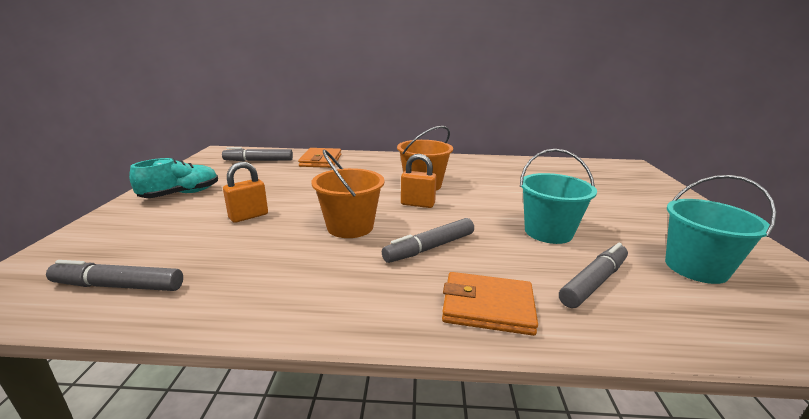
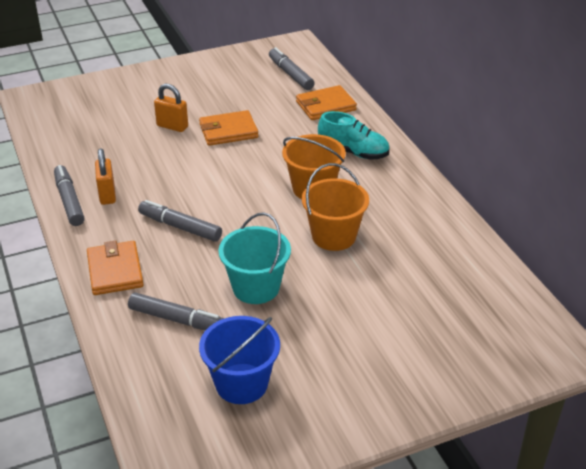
camera: 65 degrees right, 15 degrees up
grey marker [46,260,183,291] -> grey marker moved to [54,165,84,226]
turquoise shoe [129,158,218,198] -> turquoise shoe moved to [318,111,389,160]
orange bucket [312,150,385,238] -> orange bucket moved to [302,163,369,251]
orange padlock [401,154,437,208] -> orange padlock moved to [95,148,116,205]
turquoise bucket [665,175,776,284] -> blue bucket [199,316,280,404]
none -> orange wallet [199,110,258,146]

